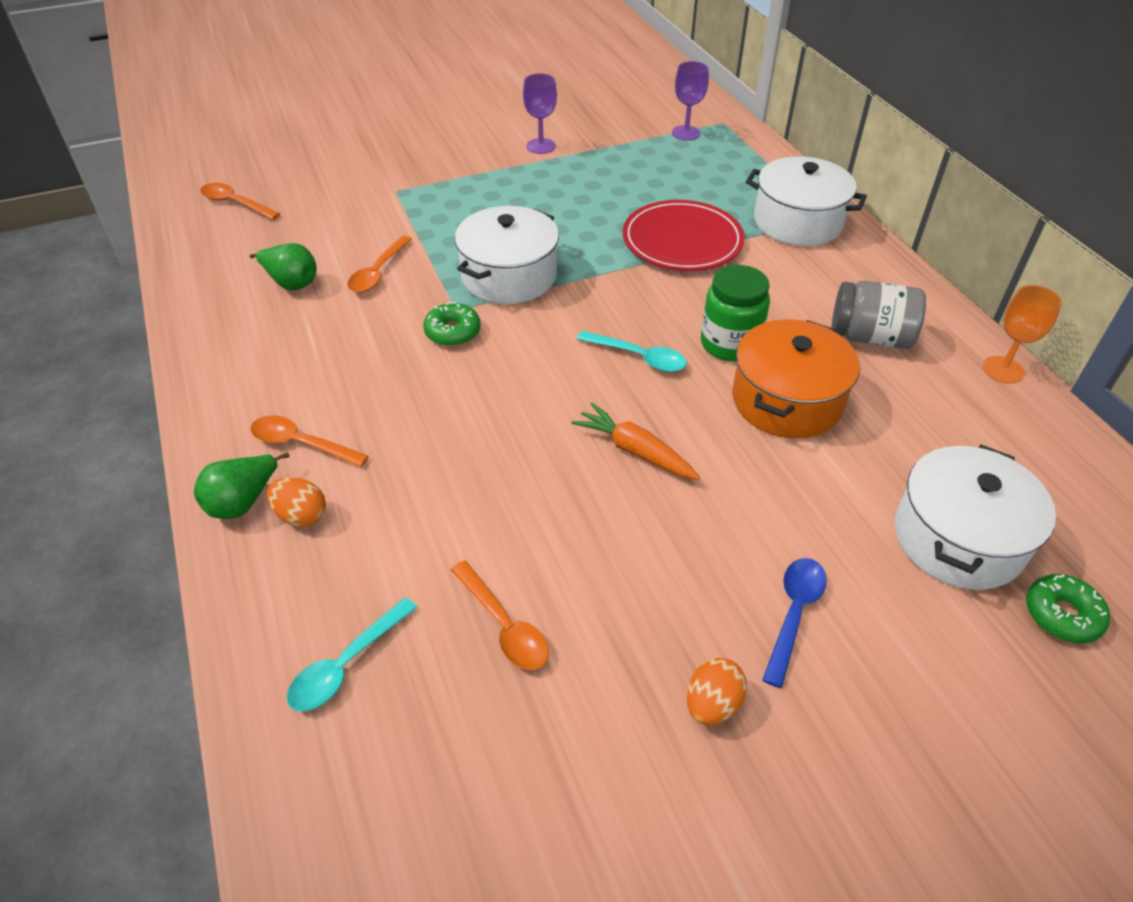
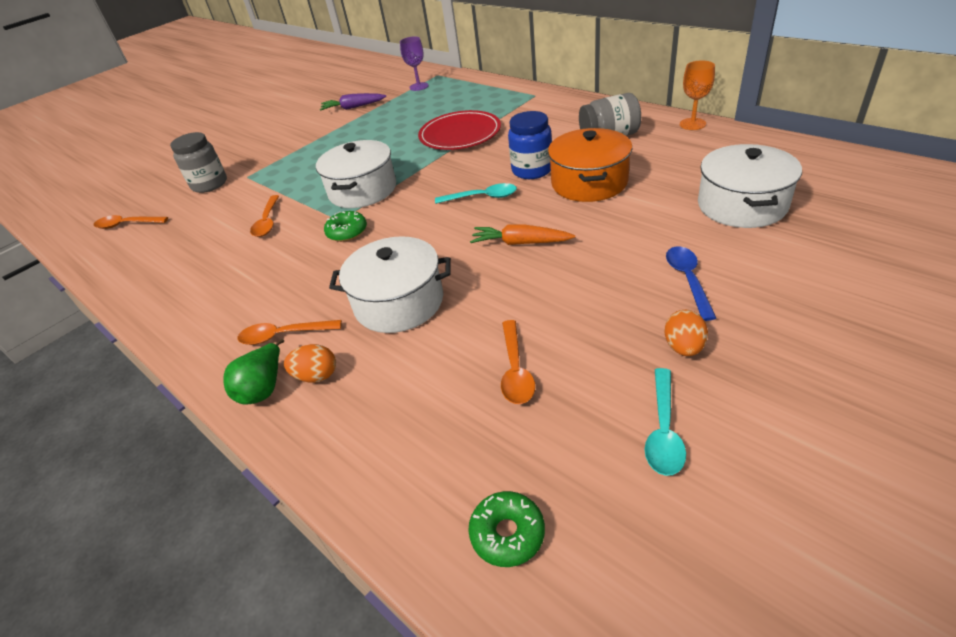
camera: 20 degrees left, 5 degrees down
green pear [250,243,317,290] -> none
turquoise spoon [287,597,418,711] -> turquoise spoon moved to [645,368,686,476]
orange spoon [451,561,549,670] -> orange spoon turned 60 degrees clockwise [501,320,535,404]
purple goblet [523,73,557,154] -> none
green jar [701,265,770,361] -> blue jar [508,111,552,179]
white pot [746,156,867,246] -> white pot moved to [329,236,451,333]
green donut [1026,574,1110,643] -> green donut moved to [468,491,545,567]
none -> grey jar [170,132,227,193]
none -> purple carrot [320,93,386,111]

